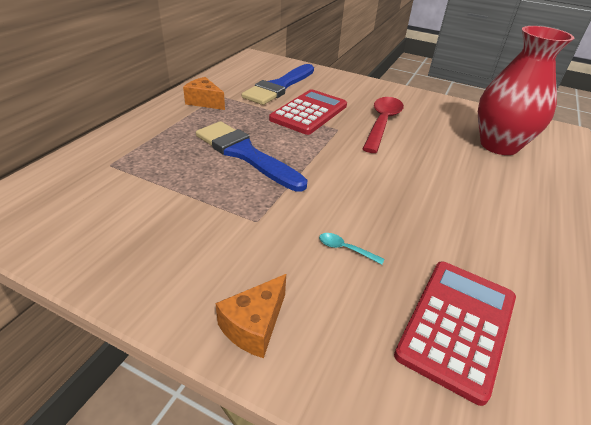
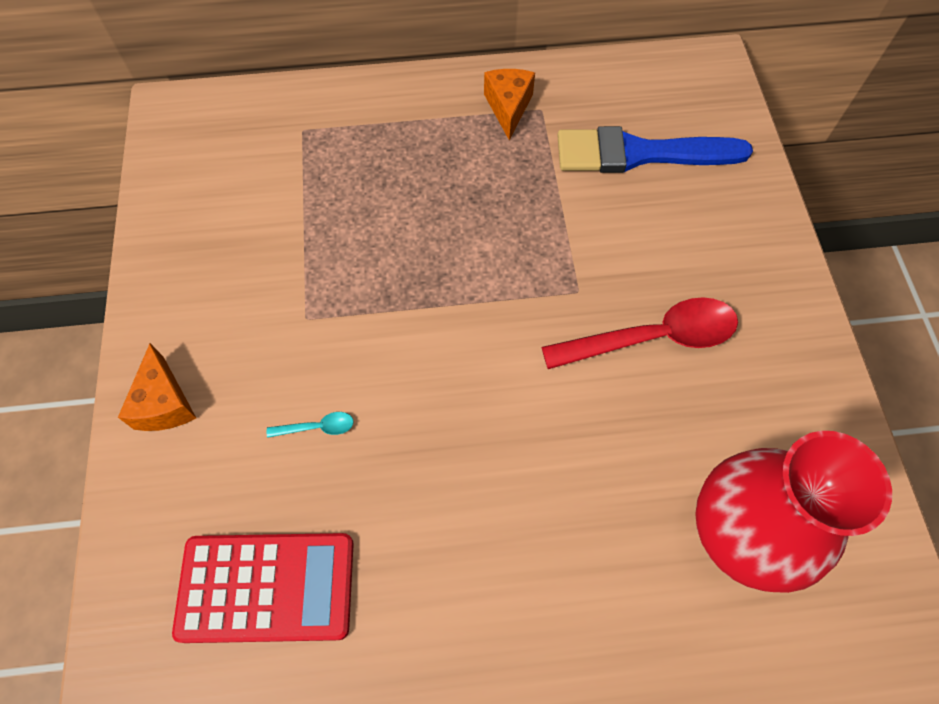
camera: 60 degrees right, 25 degrees up
blue brush [196,121,307,192] -> none
orange cheese [216,274,286,358] -> orange cheese turned 105 degrees counterclockwise [118,343,196,431]
red calculator [269,89,347,135] -> none
turquoise spoon [319,233,385,264] -> turquoise spoon turned 90 degrees clockwise [267,412,354,438]

